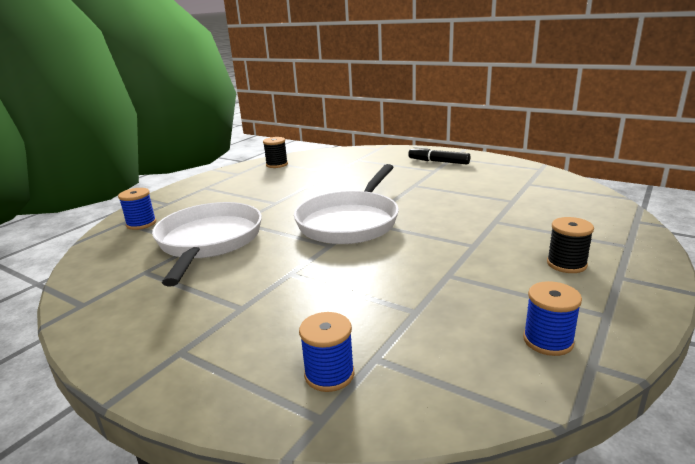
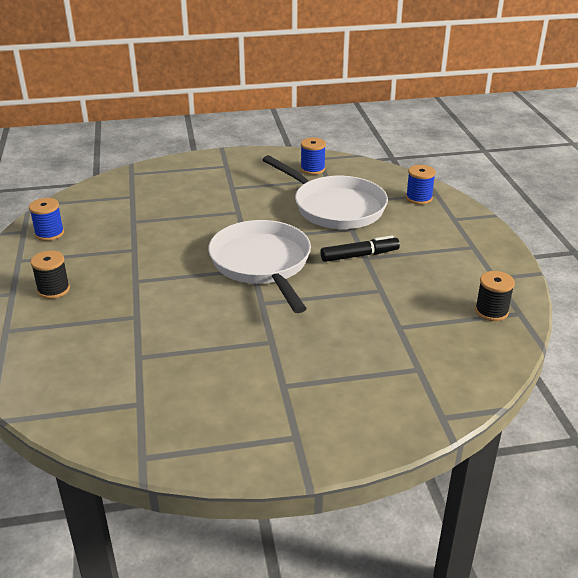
camera: 135 degrees right, 10 degrees up
blue spool [299,312,355,392] -> blue spool moved to [300,138,326,175]
black marker [408,146,470,164] -> black marker moved to [320,235,400,262]

